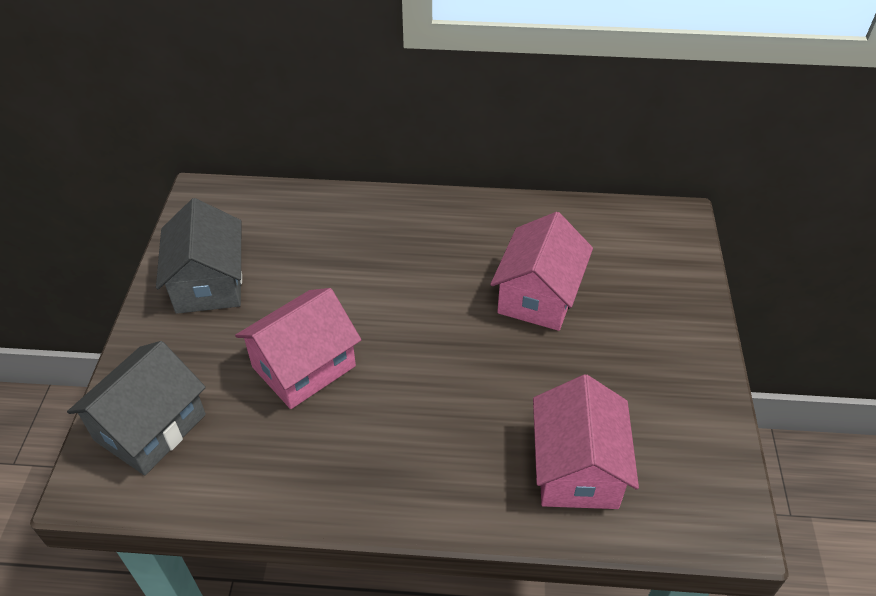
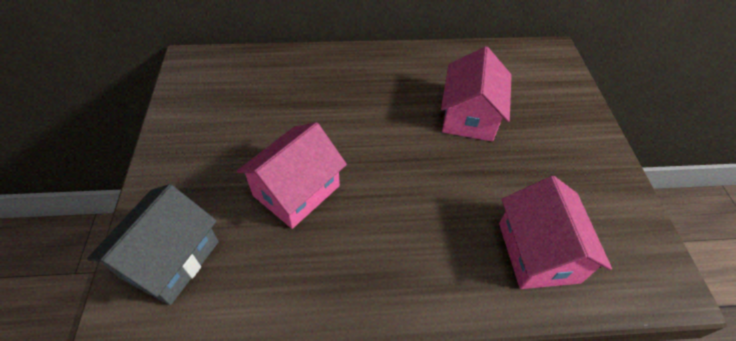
camera: 10 degrees left, 5 degrees up
grey house [156,198,242,314] -> none

